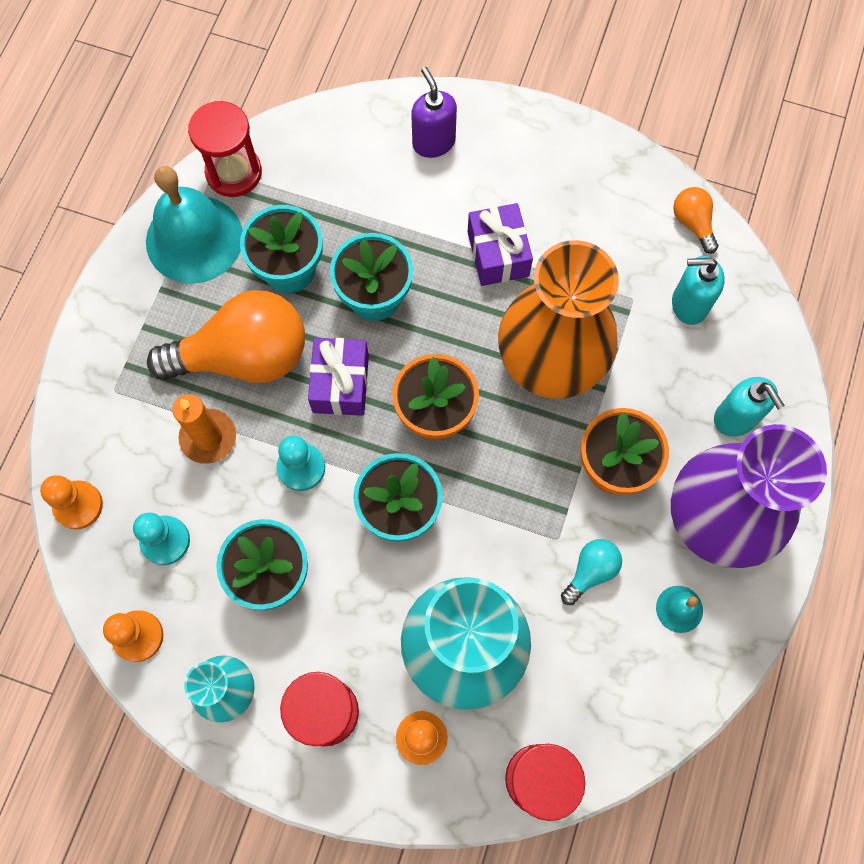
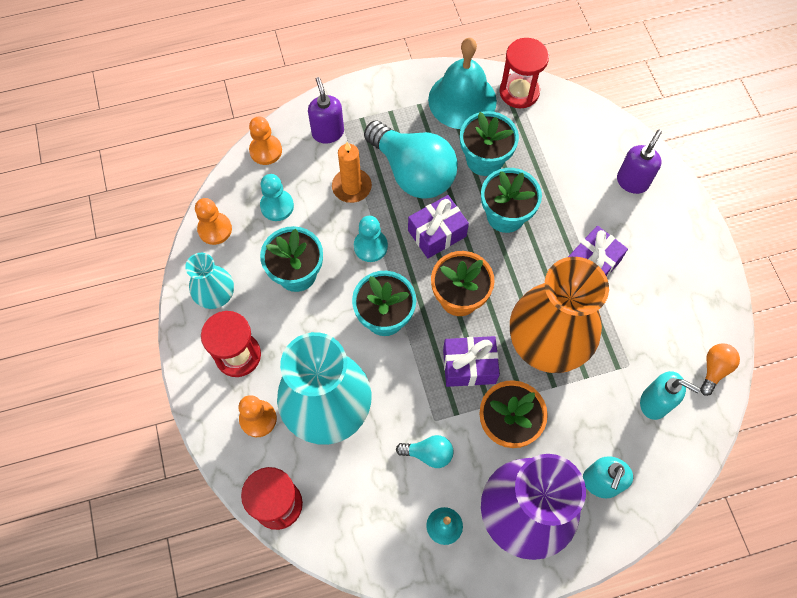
camera: 55 degrees right, 5 degrees down
orange light bulb [147,290,305,383] -> turquoise light bulb [364,120,458,199]
turquoise soap dispenser [672,256,725,325] -> turquoise soap dispenser turned 150 degrees clockwise [640,371,700,420]
none -> purple soap dispenser [308,77,344,143]
none -> purple gift [443,336,500,387]

